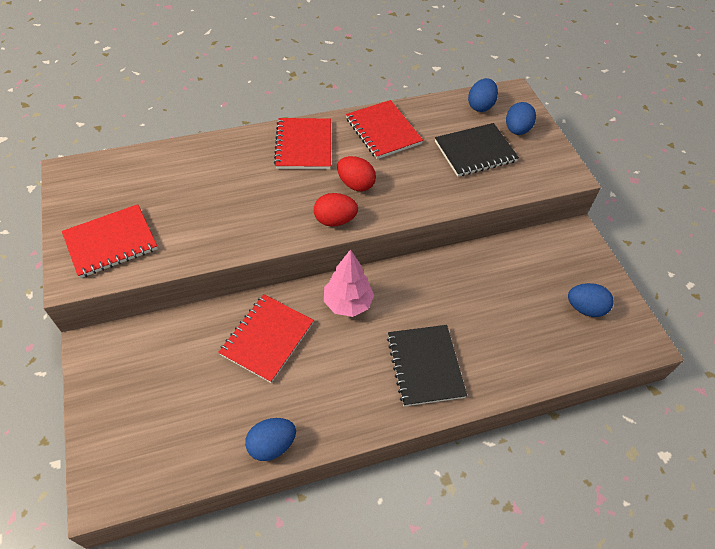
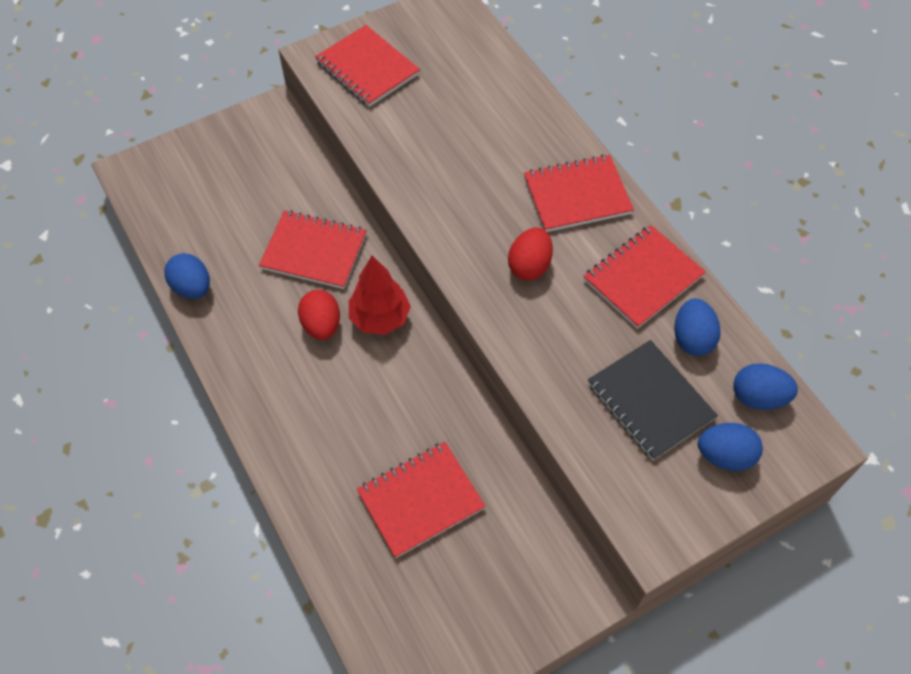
camera: 80 degrees right, 5 degrees up
red egg [314,193,358,227] -> red egg moved to [298,290,340,340]
pink tree [324,249,374,317] -> red tree [349,255,411,335]
black notebook [387,325,467,406] -> none
blue egg [568,283,613,317] -> blue egg moved to [674,298,721,356]
none -> red notebook [357,442,486,558]

